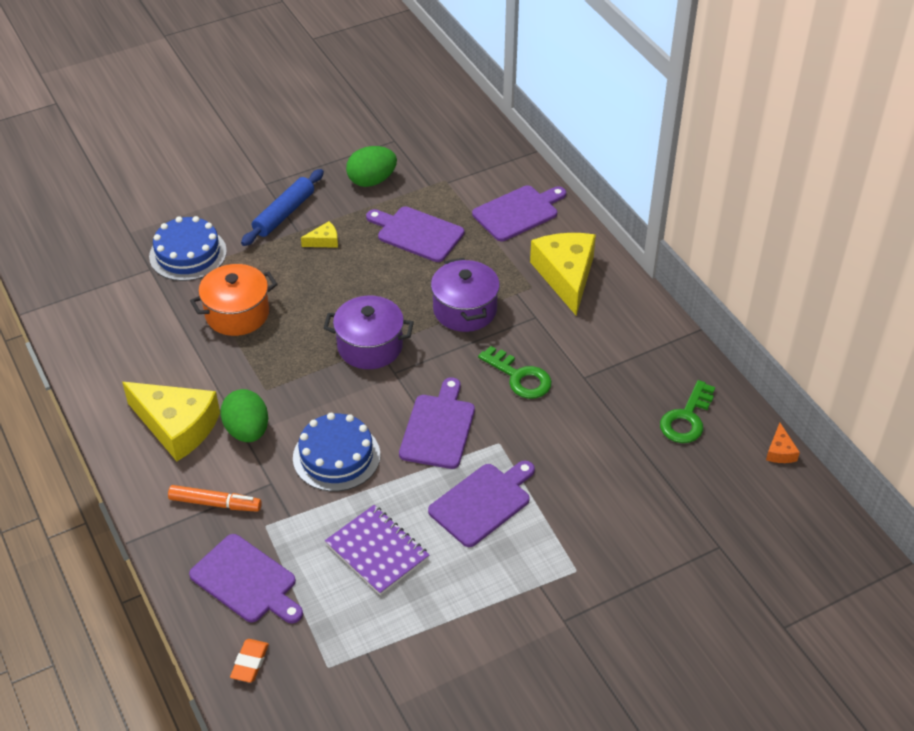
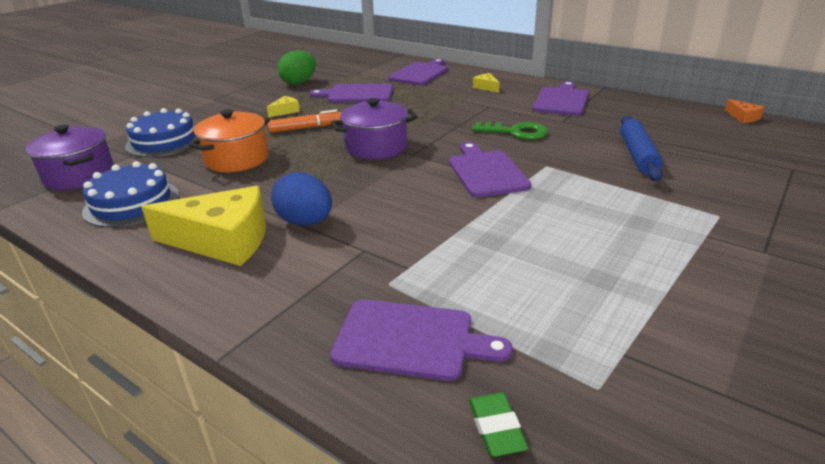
camera: 25 degrees left, 15 degrees down
orange marker [168,485,262,512] -> orange marker moved to [268,110,342,133]
green egg [220,389,268,442] -> blue egg [271,172,332,226]
orange eraser [230,639,269,683] -> green eraser [469,392,528,457]
blue rolling pin [241,169,324,246] -> blue rolling pin moved to [620,116,663,181]
blue cake [293,413,380,491] -> blue cake moved to [82,161,179,228]
purple notebook [325,505,429,595] -> none
purple cutting board [428,461,535,547] -> purple cutting board moved to [533,81,589,116]
purple pot [431,258,500,332] -> purple pot moved to [26,125,114,190]
yellow cheese [530,233,596,316] -> yellow cheese [473,73,500,93], size x0.43
green key [660,380,715,443] -> none

